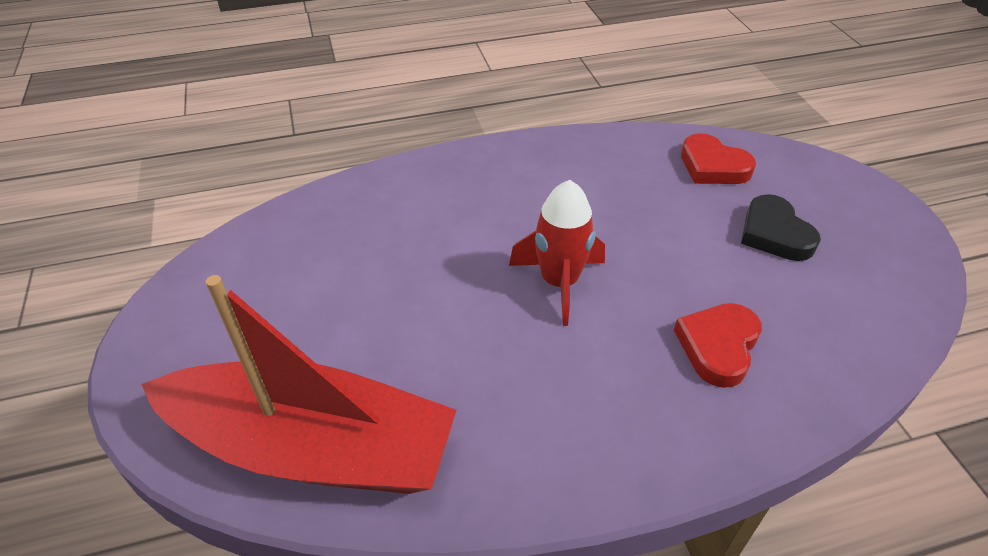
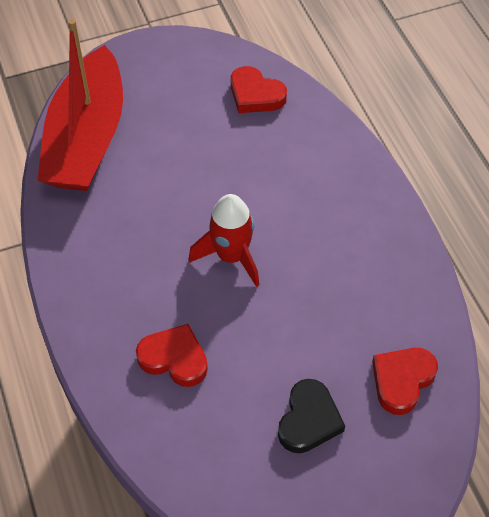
camera: 85 degrees right, 10 degrees up
black heart [741,194,821,261] -> black heart turned 135 degrees clockwise [278,379,345,453]
none -> red heart [231,66,287,113]

